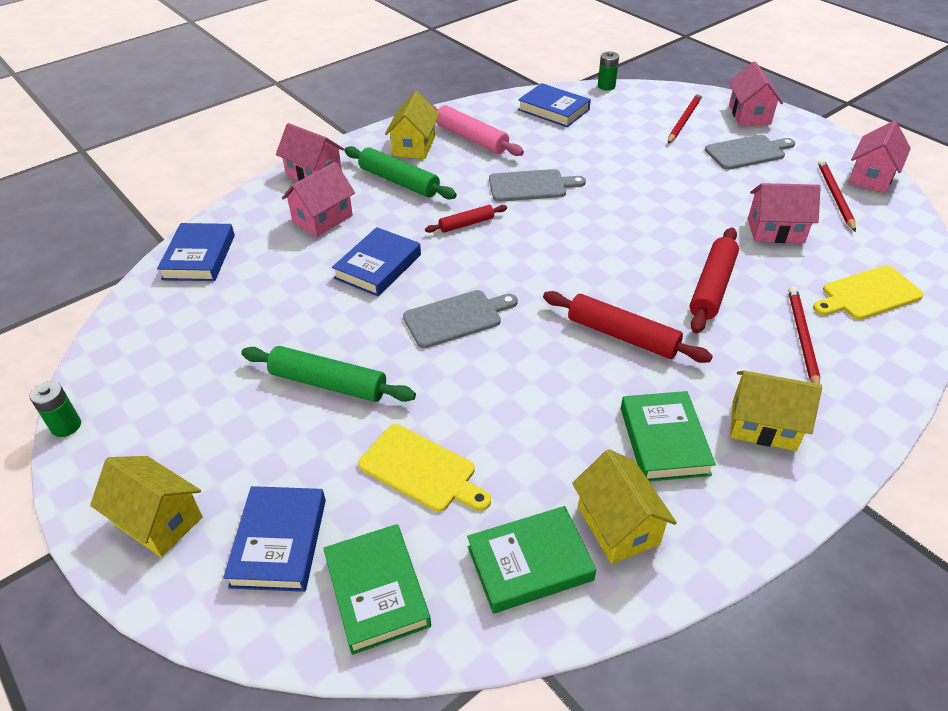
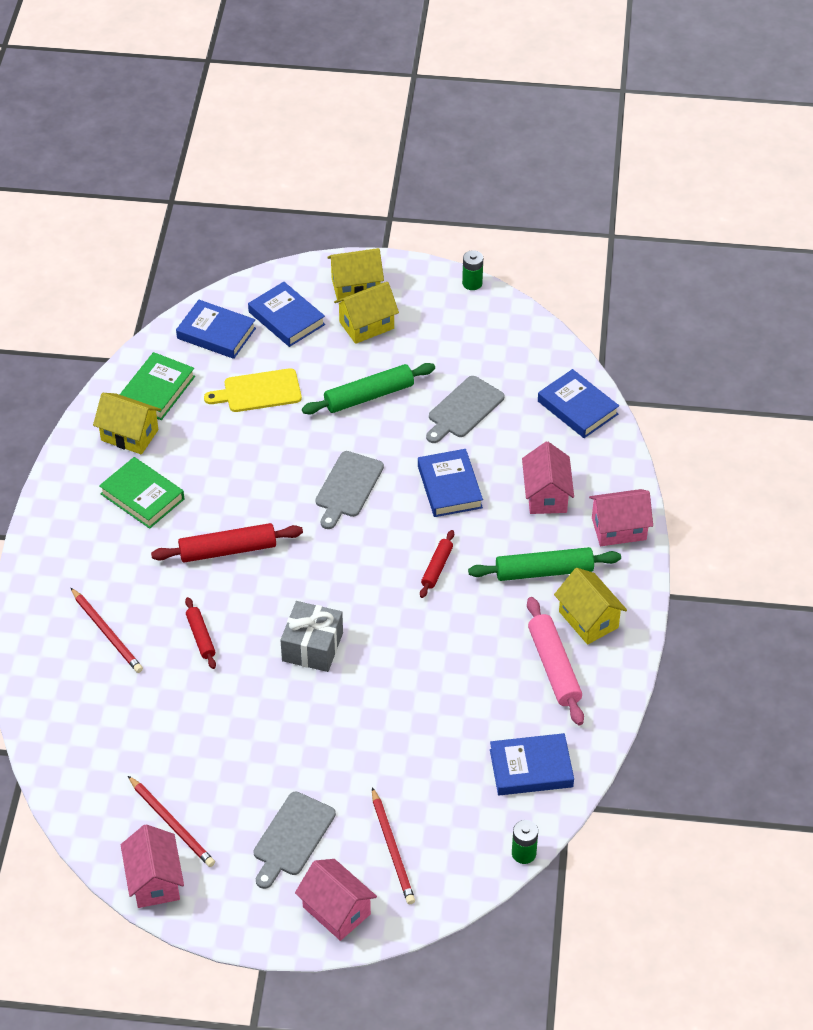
camera: 135 degrees right, 5 degrees up
green book [323,524,431,655] -> blue book [176,300,256,359]
pink rolling pin [430,104,524,156] -> pink rolling pin turned 75 degrees clockwise [527,597,584,725]
grey cutting board [489,169,586,202] -> grey cutting board moved to [426,376,505,443]
red rolling pin [690,228,739,334] -> red rolling pin [185,597,216,669], size x0.58
yellow house [730,371,822,451] -> yellow house moved to [334,282,399,344]
pink house [748,183,821,243] -> none
yellow cutting board [813,265,924,320] -> none
none -> grey gift [280,601,343,672]

